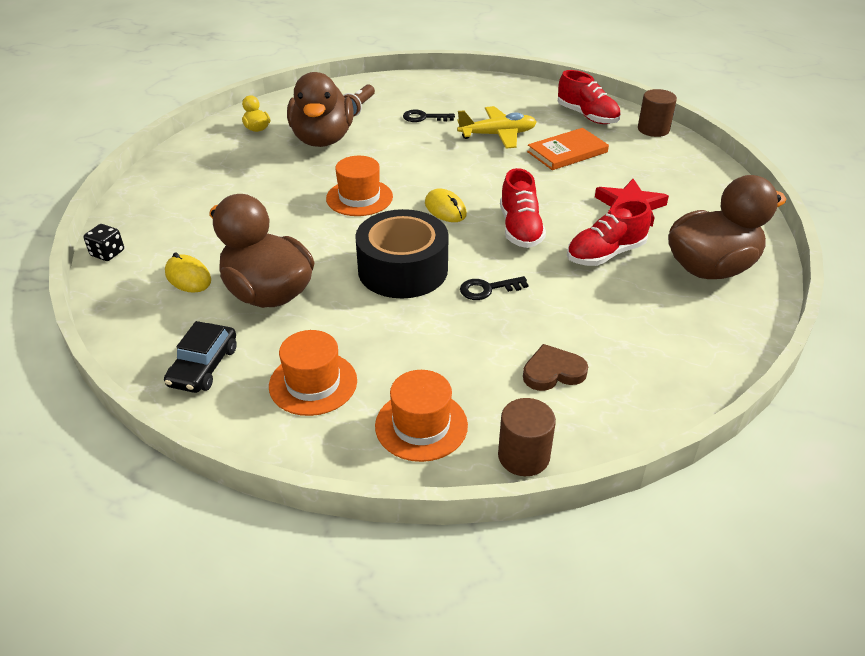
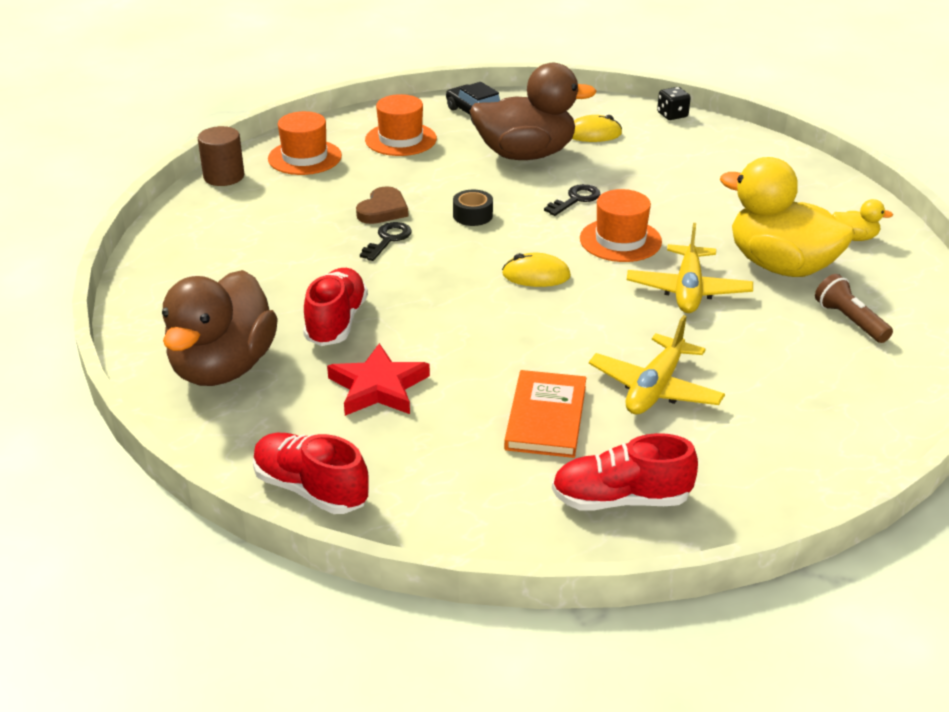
camera: 130 degrees right, 5 degrees down
brown duck [287,72,354,147] -> yellow duck [720,157,855,277]
black tape [355,209,449,298] -> black tape [453,190,493,226], size x0.42
black key [403,110,455,122] -> black key moved to [544,184,600,216]
red shoe [500,168,546,248] -> red shoe moved to [253,433,369,514]
brown heart [523,344,588,391] -> brown heart moved to [356,186,408,224]
brown cylinder [638,89,677,137] -> none
none -> yellow plane [627,223,753,313]

